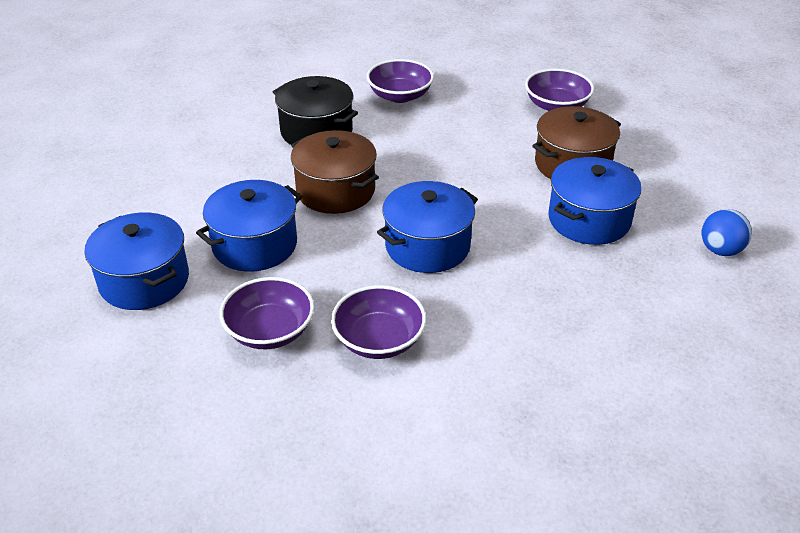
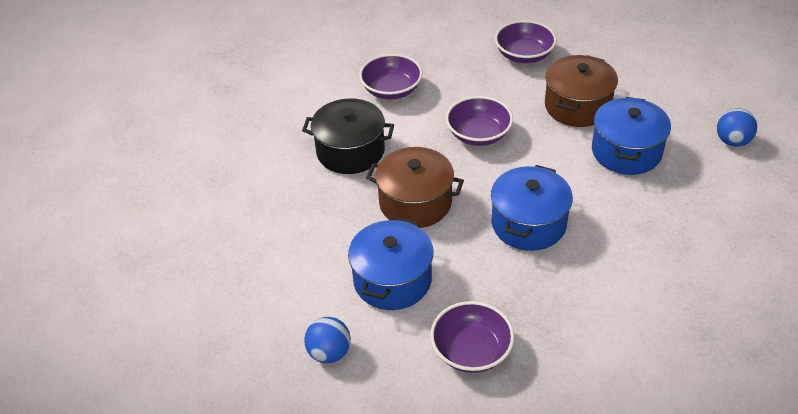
camera: 25 degrees left, 5 degrees up
blue pot [84,212,189,310] -> blue ball [304,317,351,363]
purple bowl [331,285,426,359] -> purple bowl moved to [446,96,513,146]

